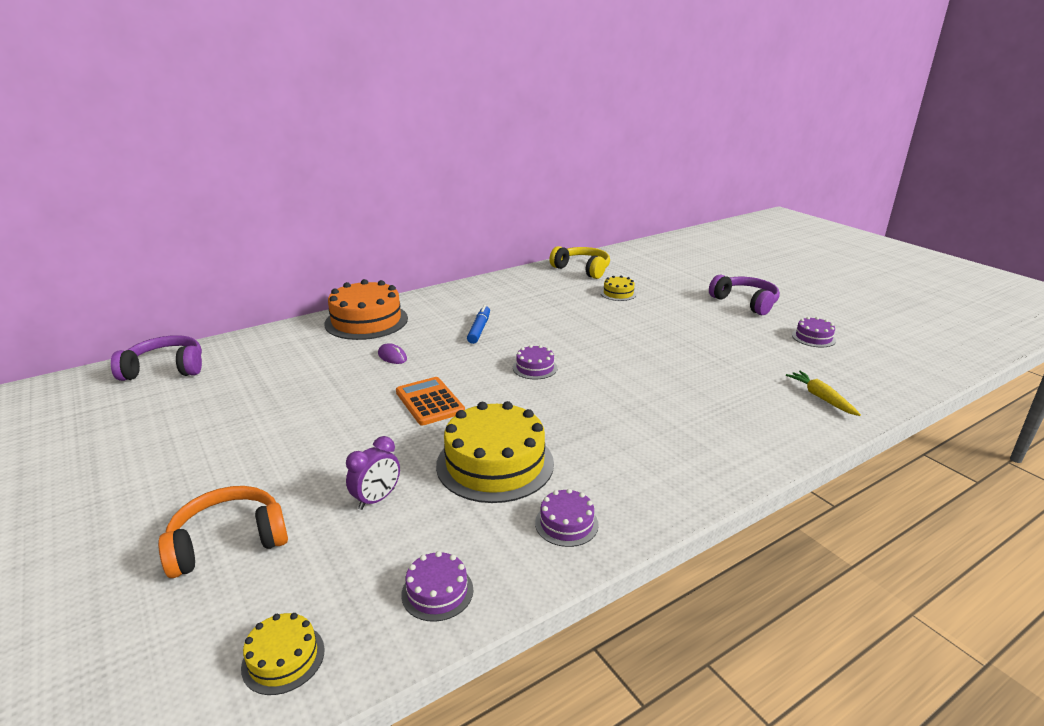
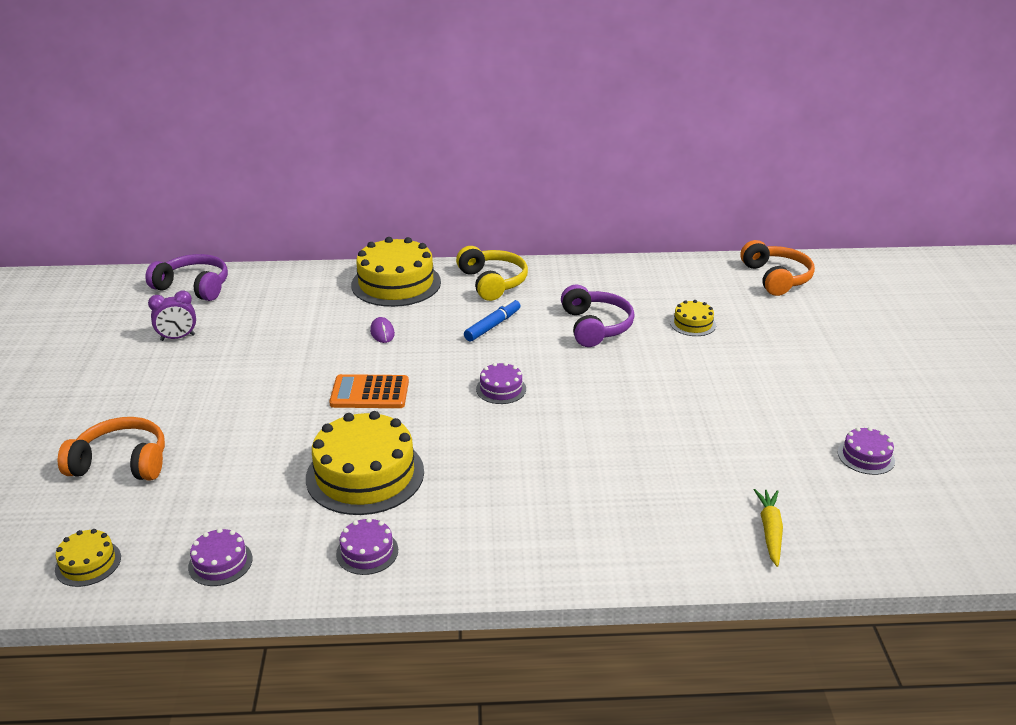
camera: 30 degrees right, 5 degrees up
orange cake [325,279,408,340] -> yellow cake [351,237,441,307]
purple clock [346,436,400,510] -> purple clock moved to [148,291,196,341]
orange calculator [396,377,465,425] -> orange calculator turned 90 degrees counterclockwise [329,374,409,408]
yellow headphones [549,246,610,279] -> yellow headphones moved to [456,246,528,301]
purple headphones [709,274,780,315] -> purple headphones moved to [561,285,635,347]
none -> orange headphones [740,240,815,296]

